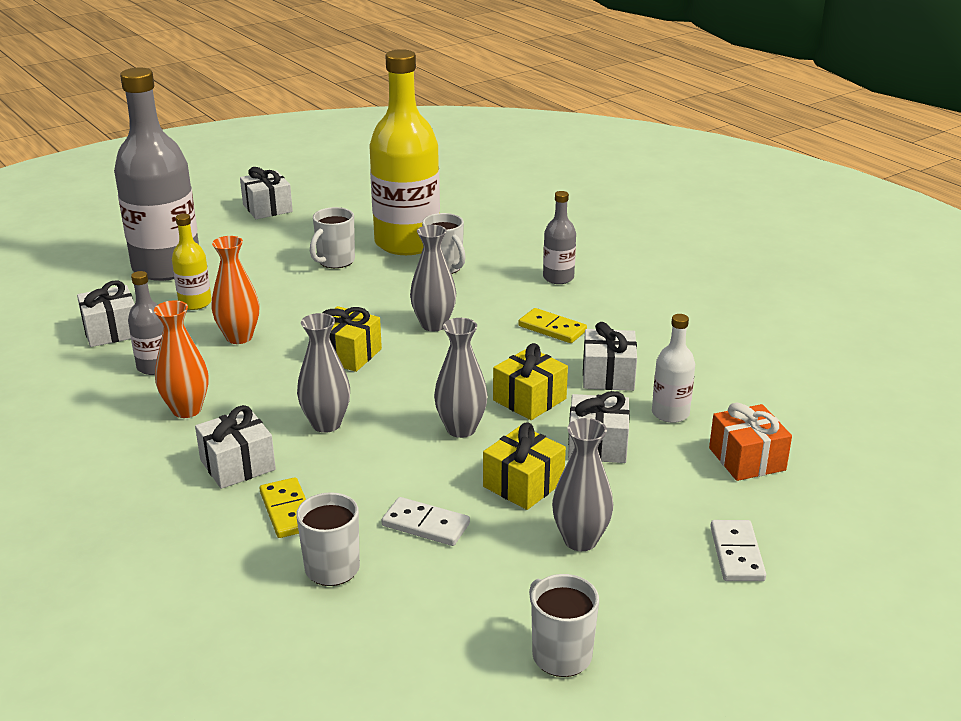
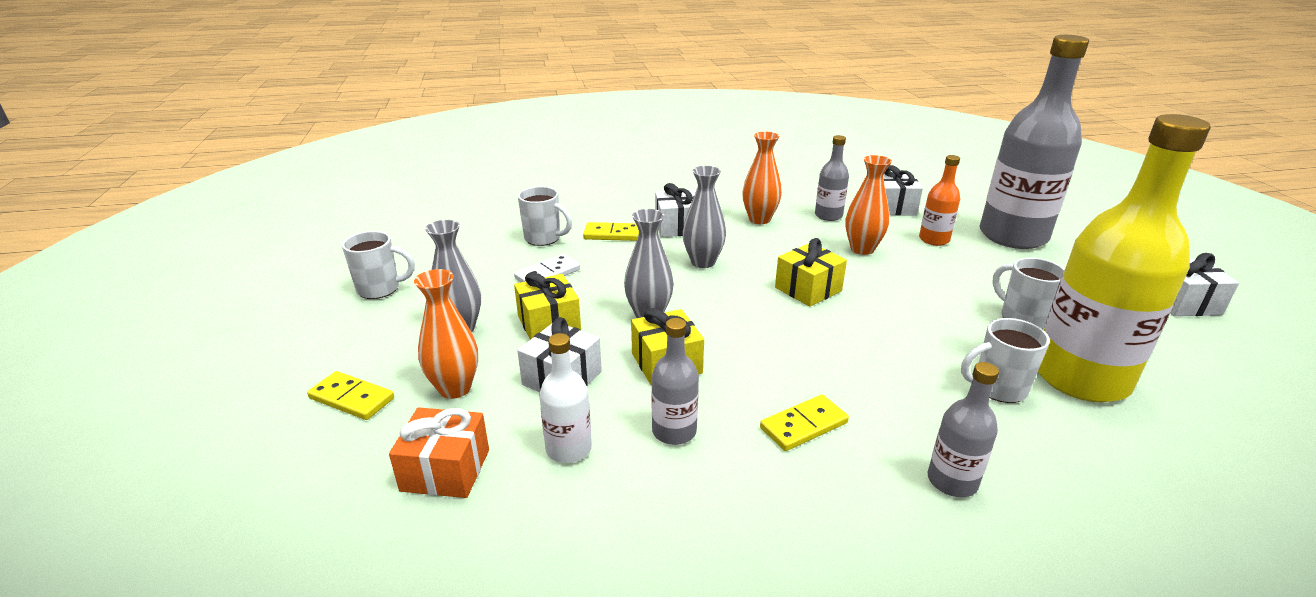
camera: 115 degrees right, 0 degrees up
yellow bottle [172,214,212,310] -> orange bottle [919,155,960,246]
grey vase [410,225,456,331] -> none
white gift [583,322,637,391] -> grey bottle [652,318,699,445]
white domino [710,520,766,581] -> yellow domino [307,371,394,420]
none -> orange vase [414,269,478,399]

